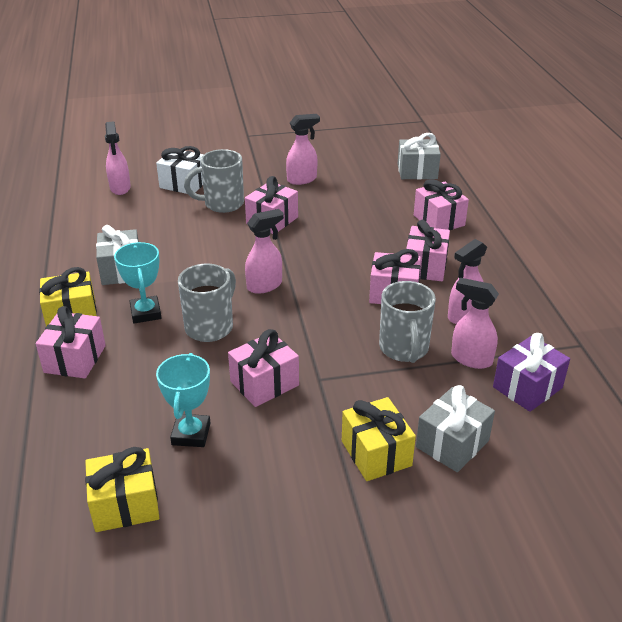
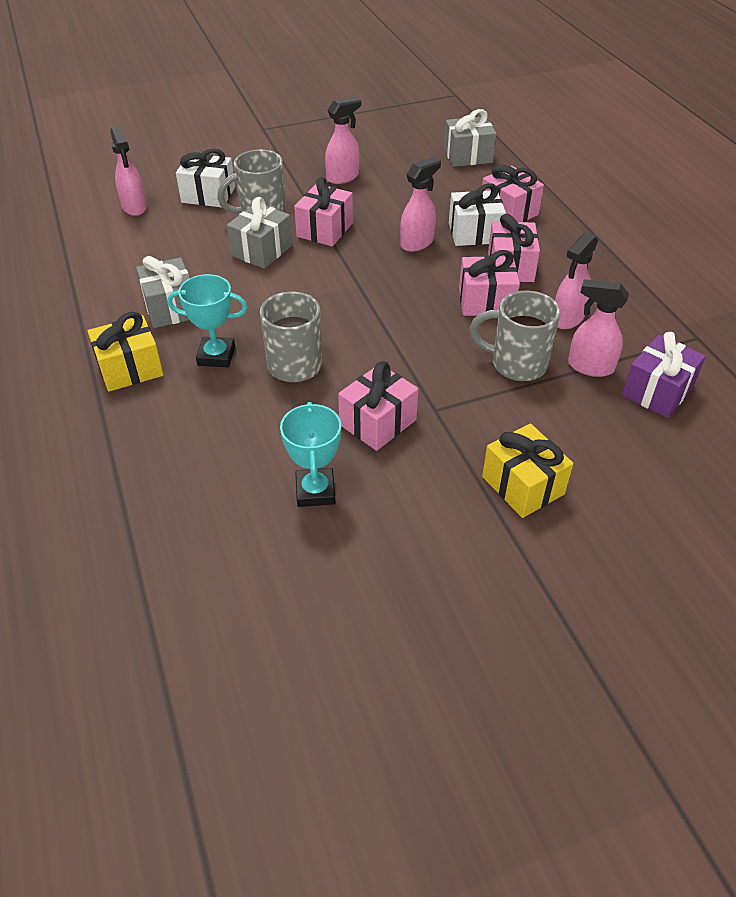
camera: 10 degrees left, 10 degrees up
pink gift [36,306,106,378] -> none
yellow gift [85,447,159,532] -> none
turquoise trophy [114,242,161,323] -> turquoise trophy turned 60 degrees counterclockwise [167,274,247,367]
pink spray bottle [245,209,284,294] -> pink spray bottle moved to [400,157,441,252]
grey mug [379,281,436,363] -> grey mug turned 120 degrees clockwise [469,291,560,381]
grey gift [416,385,495,472] -> grey gift moved to [227,197,292,269]
none -> white gift [449,184,506,246]

